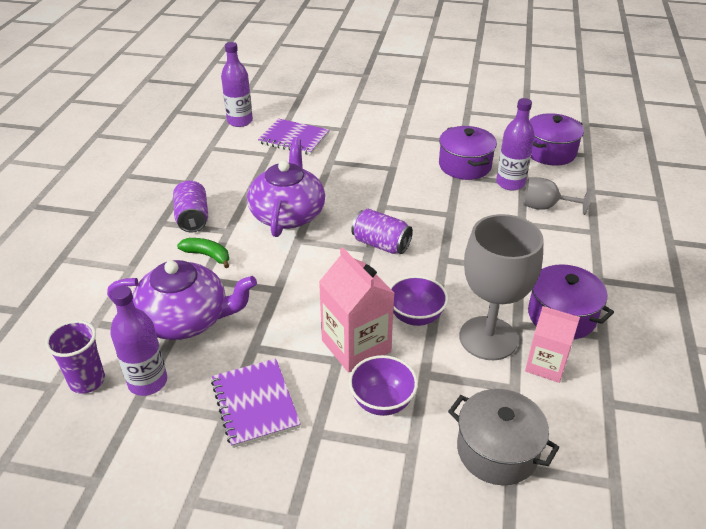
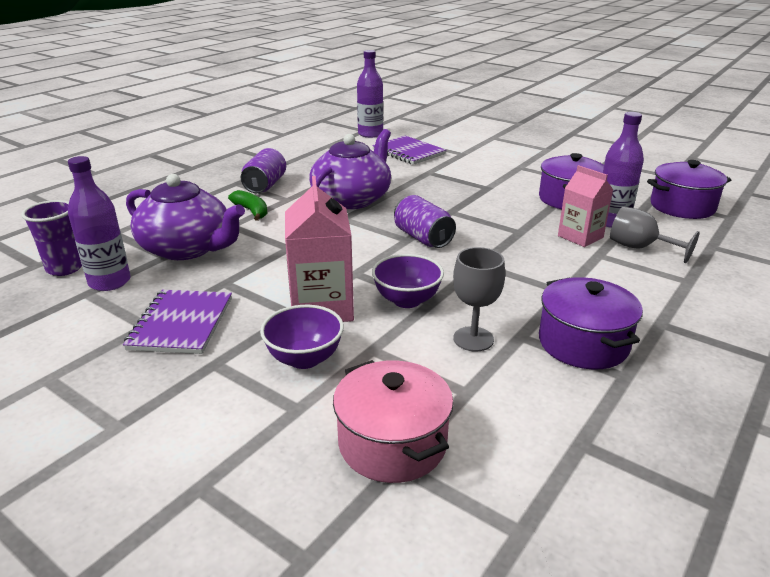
camera: 25 degrees right, 10 degrees down
grey pot [448,389,559,485] -> pink pot [333,360,454,483]
grey goblet [459,214,544,360] -> grey goblet [453,247,505,352], size x0.56
pink carton [525,306,580,383] -> pink carton moved to [558,165,613,247]

